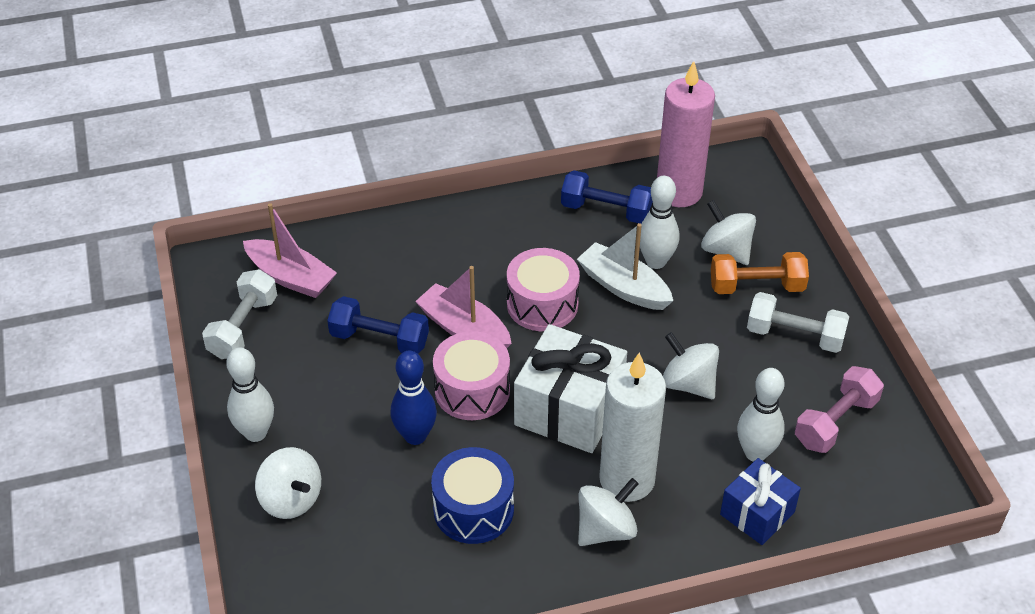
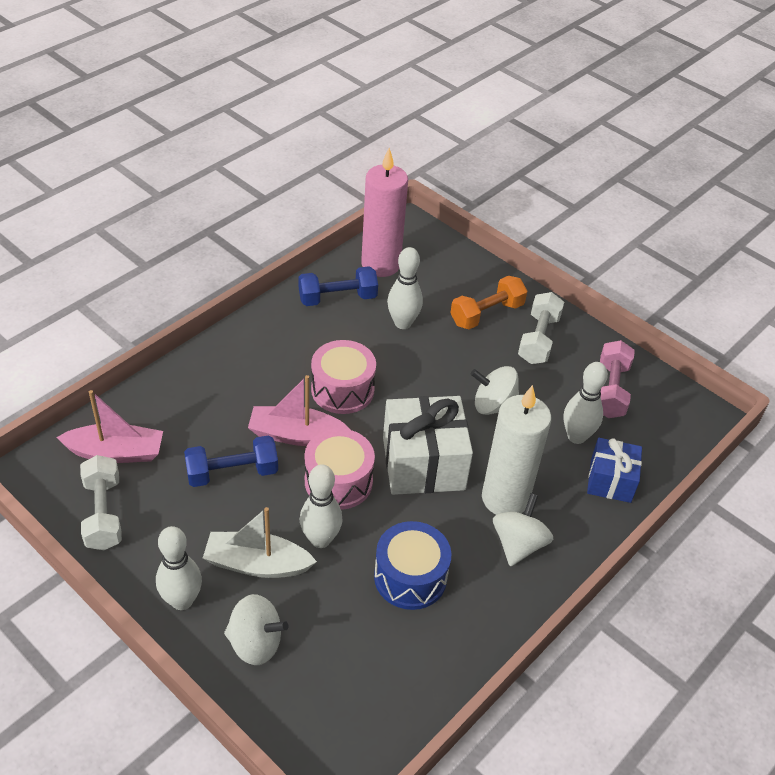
camera: 35 degrees left, 0 degrees up
blue bowling pin [390,350,437,445] -> white bowling pin [300,464,342,548]
white boat [577,223,673,310] -> white boat moved to [203,507,317,578]
white spinning top [701,200,756,265] -> none
white dumbbell [747,292,849,353] -> white dumbbell turned 60 degrees counterclockwise [518,292,564,364]

